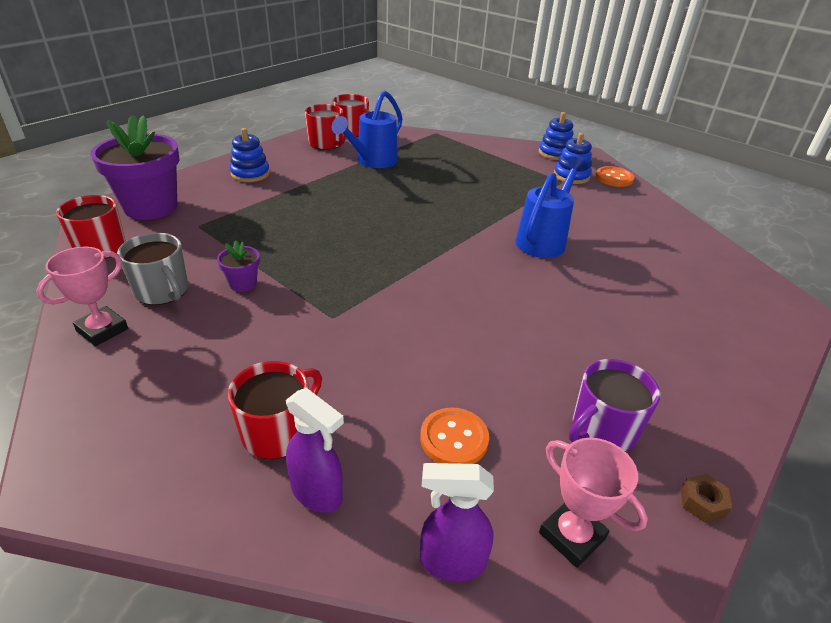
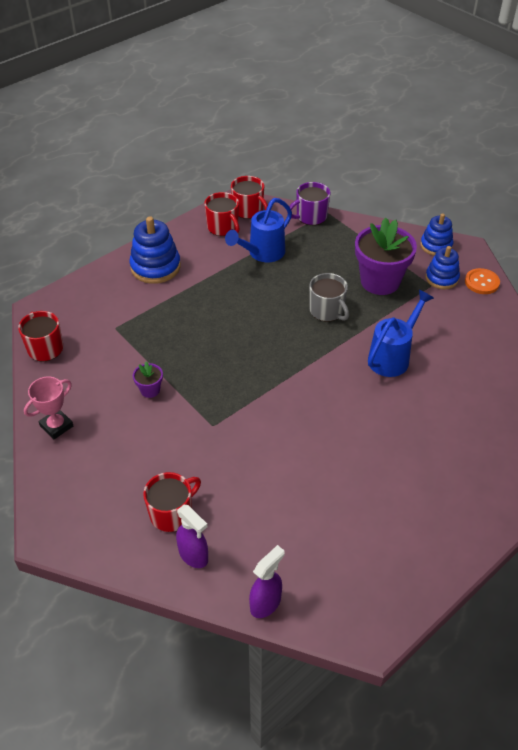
camera: 10 degrees right, 10 degrees up
purple flower pot [90,114,179,220] -> purple flower pot moved to [355,217,417,295]
grey mug [117,233,189,305] -> grey mug moved to [309,273,349,322]
blue stacking toy [230,128,270,182] -> blue stacking toy [130,216,181,284], size x1.53
orange button [420,407,489,464] -> none
purple spray bottle [420,463,494,581] -> purple spray bottle turned 120 degrees clockwise [249,545,285,618]
pink trophy [539,438,648,568] -> none
purple mug [569,359,660,451] -> purple mug moved to [287,182,330,225]
brown nut [681,474,732,523] -> none

